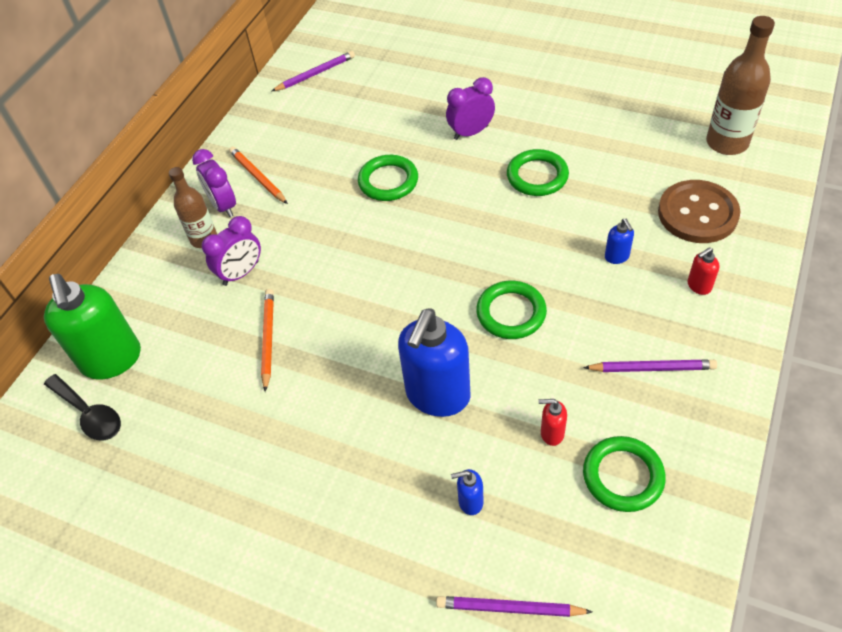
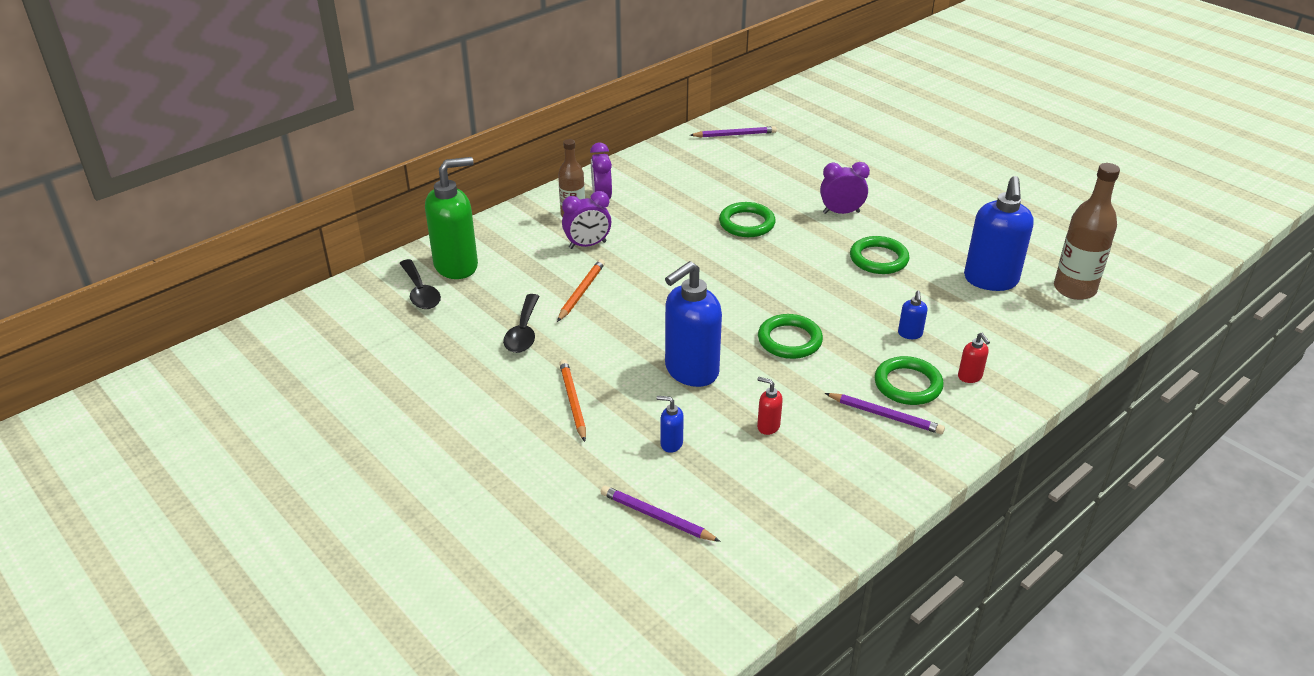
camera: 20 degrees right, 15 degrees down
green soap dispenser [44,274,141,380] -> green soap dispenser turned 120 degrees counterclockwise [425,157,478,279]
orange pencil [229,146,288,204] -> orange pencil moved to [559,360,586,442]
green ring [583,436,666,512] -> green ring moved to [874,356,943,405]
brown button [658,180,740,243] -> none
red soap dispenser [688,247,719,295] -> red soap dispenser turned 105 degrees counterclockwise [958,333,990,383]
none -> black spoon [503,294,539,353]
none -> blue soap dispenser [964,176,1034,291]

